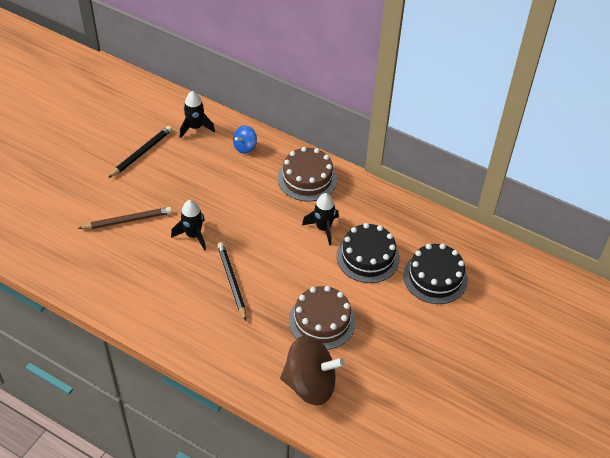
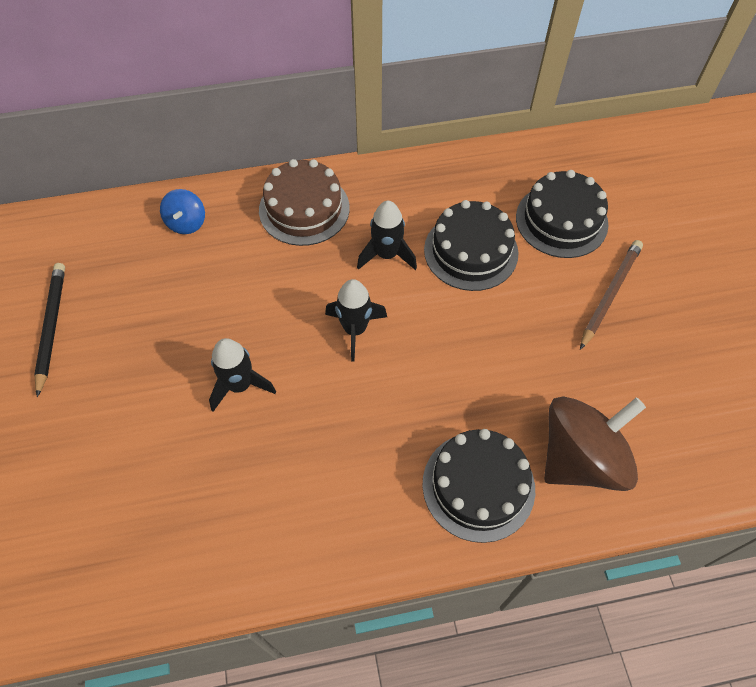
camera: 40 degrees left, 10 degrees up
brown pencil [77,207,172,229] -> brown pencil moved to [580,240,643,350]
black rocket [180,91,215,138] -> black rocket moved to [325,279,387,361]
black pencil [217,242,246,321] -> none
brown cake [289,286,356,350] -> none
none -> black cake [422,429,535,543]

